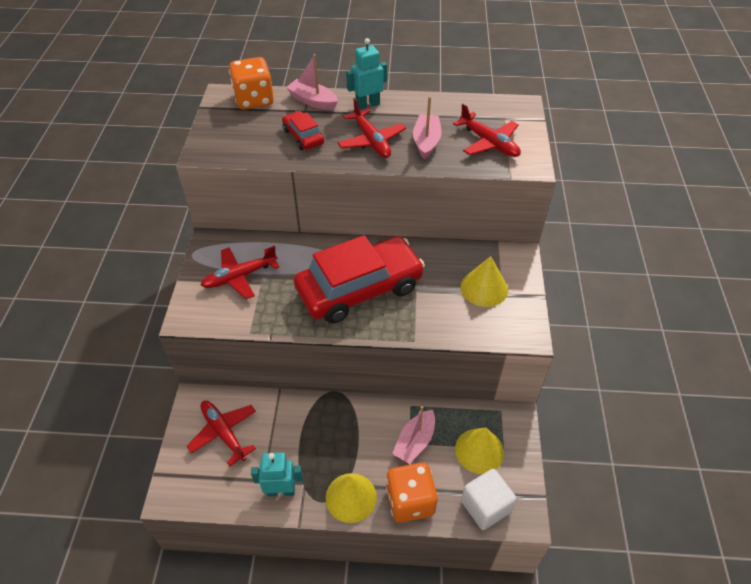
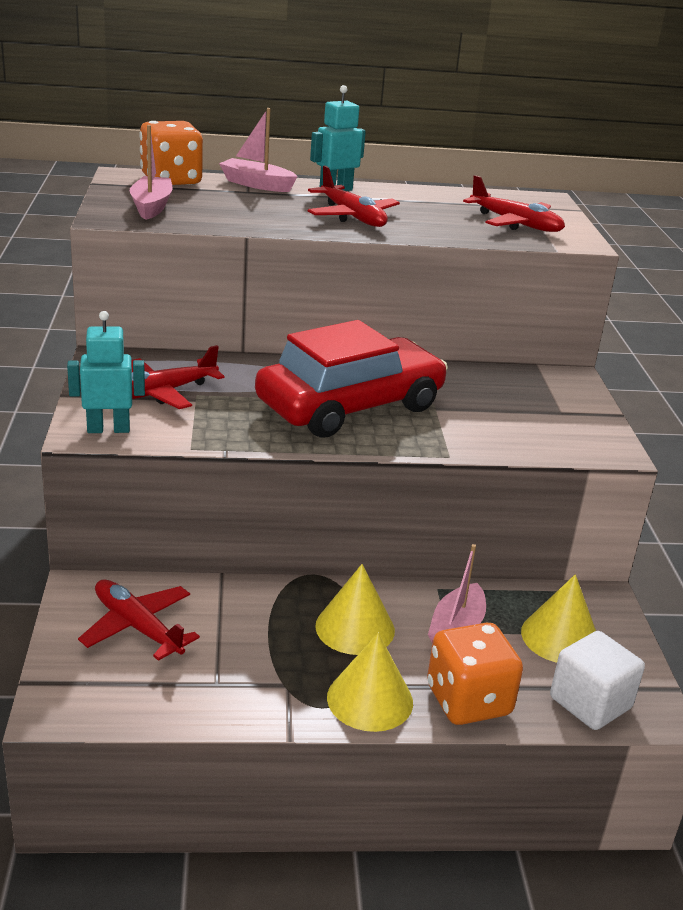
camera: 10 degrees left, 20 degrees down
turquoise robot [251,452,303,497] -> turquoise robot moved to [67,311,145,433]
red car [282,111,324,150] -> none
pink boat [413,96,442,159] -> pink boat moved to [130,125,173,220]
yellow cone [461,256,508,307] -> yellow cone moved to [315,564,395,655]

